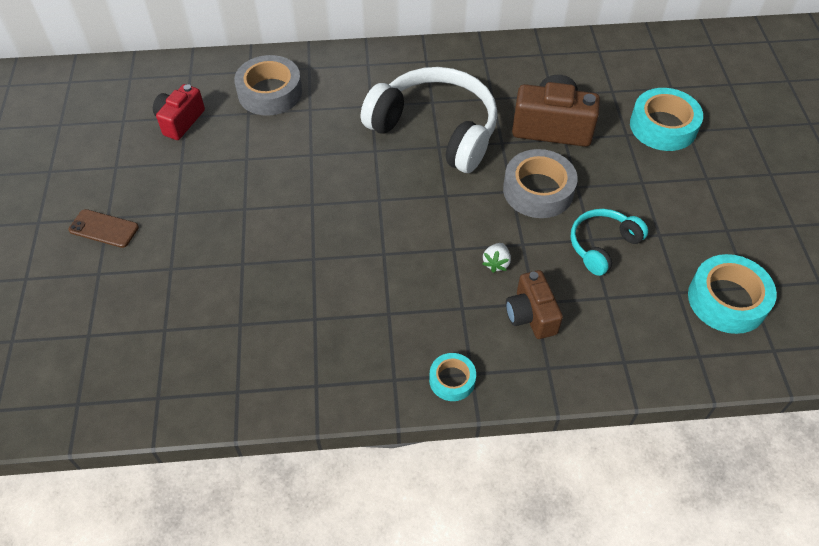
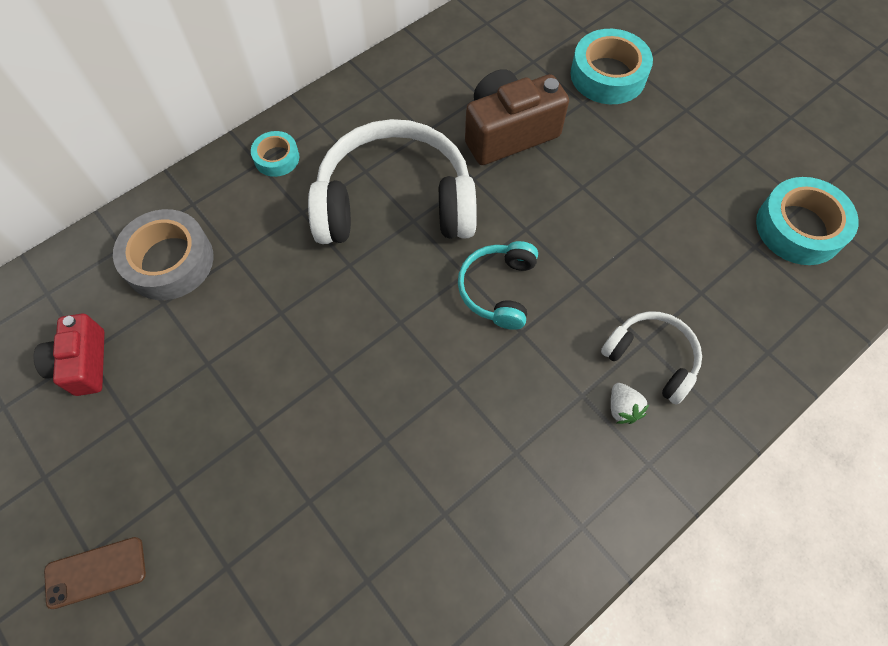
camera: 35 degrees left, 10 degrees up
turquoise tape [429,353,476,401] -> turquoise tape moved to [251,131,299,177]
white strawberry [482,243,511,273] -> white strawberry moved to [611,383,649,424]
grey tape [503,149,578,218] -> none
brown camera [506,270,563,339] -> white headphones [601,311,702,405]
turquoise headphones [571,209,648,276] -> turquoise headphones moved to [458,241,538,330]

